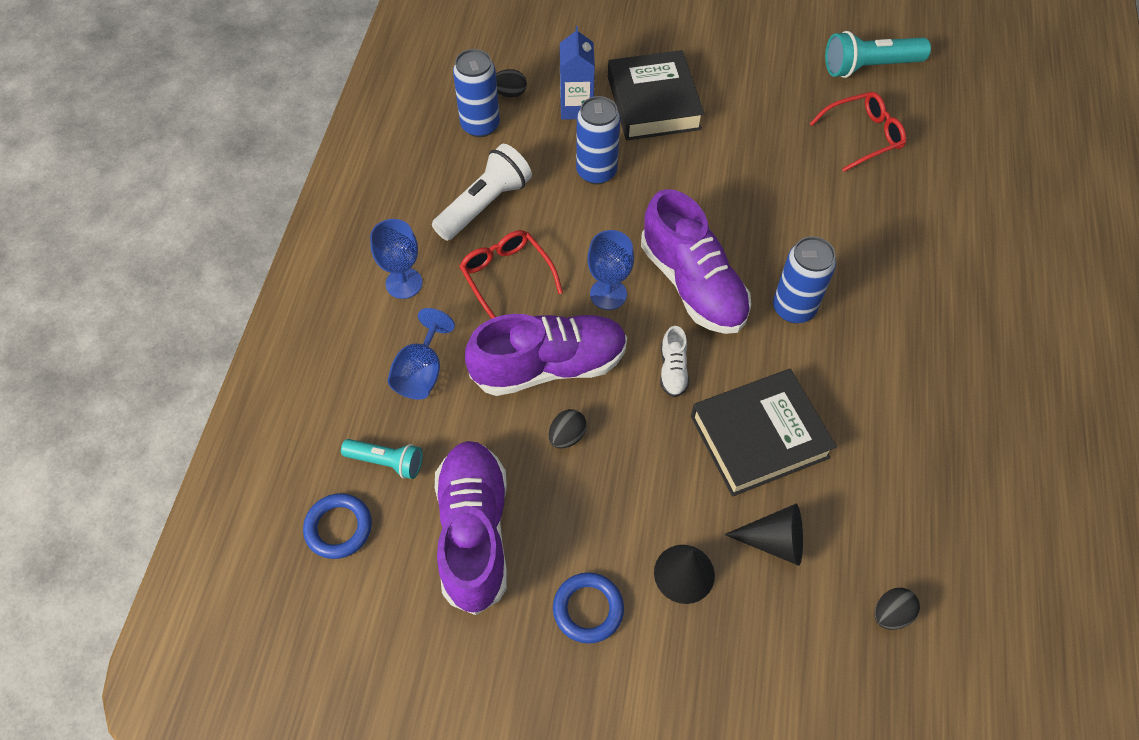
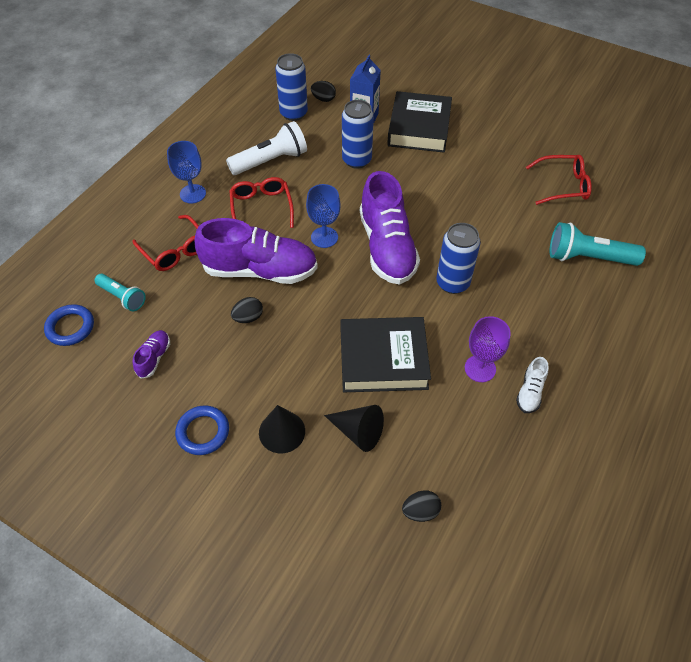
camera: 20 degrees right, 5 degrees down
blue goblet [387,308,455,400] -> red glasses [132,215,199,271]
purple shoe [435,441,507,615] -> purple shoe [133,330,170,379], size x0.43
white shoe [660,326,689,397] -> white shoe moved to [516,357,549,413]
turquoise flashlight [825,31,931,78] -> turquoise flashlight moved to [549,222,646,266]
none -> purple goblet [465,316,511,382]

